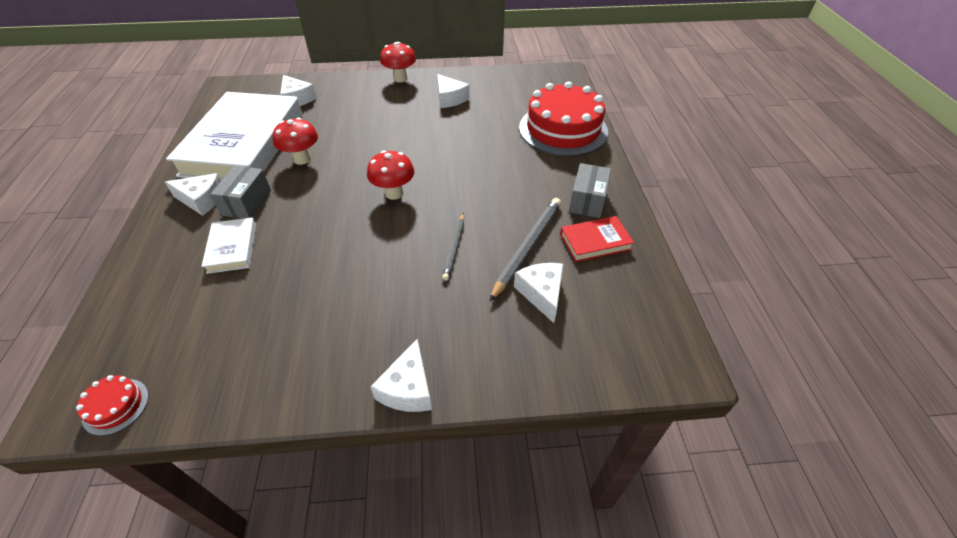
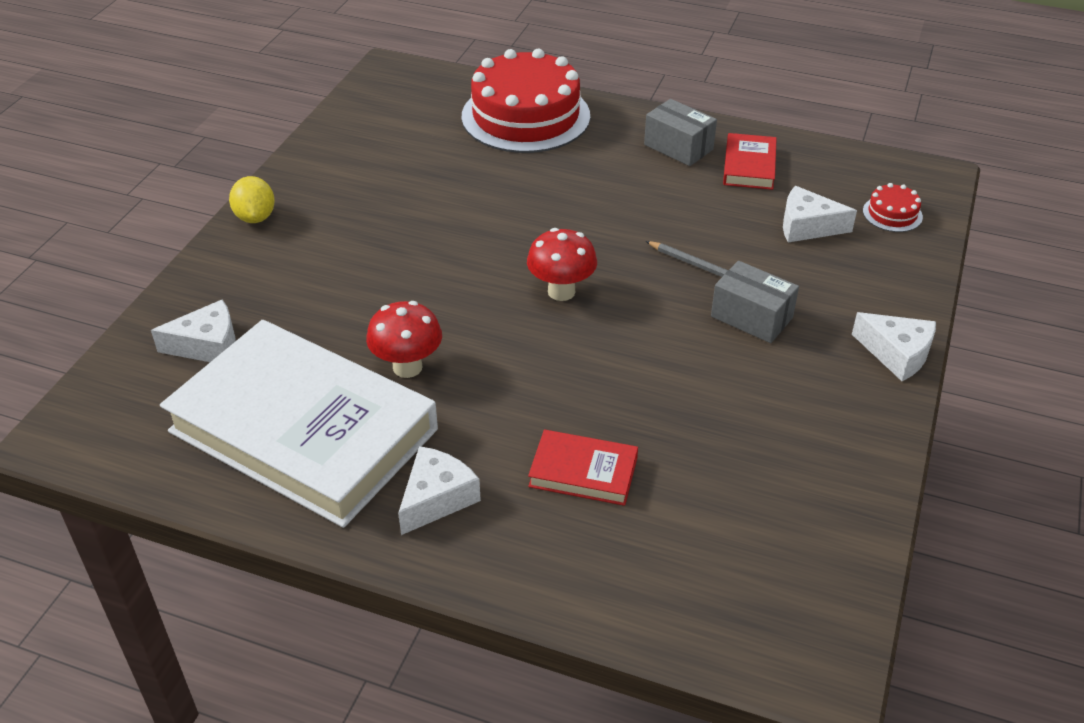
camera: 65 degrees left, 5 degrees down
red cake [76,375,149,436] -> red cake moved to [863,183,923,232]
white book [202,218,256,274] -> red book [528,430,638,506]
grey box [210,166,271,219] -> grey box moved to [711,261,799,343]
red mushroom [380,42,416,83] -> yellow lemon [229,176,275,223]
white cheese [437,74,470,108] -> none
grey pencil [490,198,561,301] -> none

